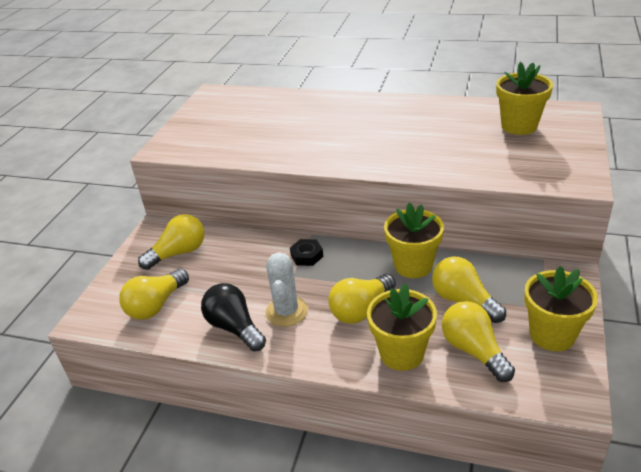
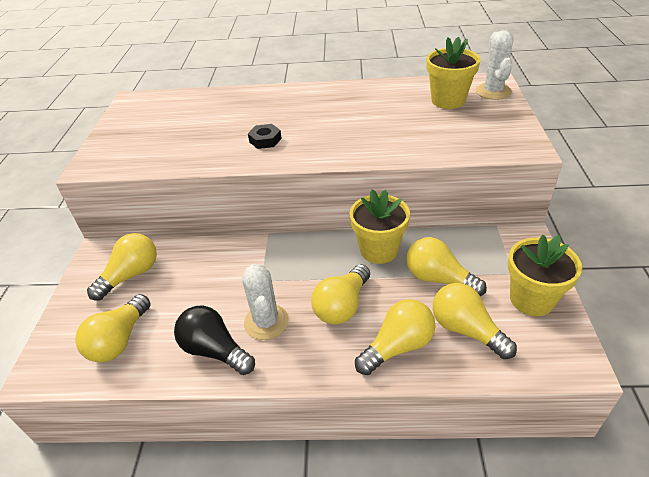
camera: 15 degrees left, 5 degrees up
black nut [290,239,323,266] -> black nut moved to [248,124,282,149]
yellow flower pot [367,283,437,371] -> yellow light bulb [355,299,435,375]
none -> white cactus [476,30,513,100]

